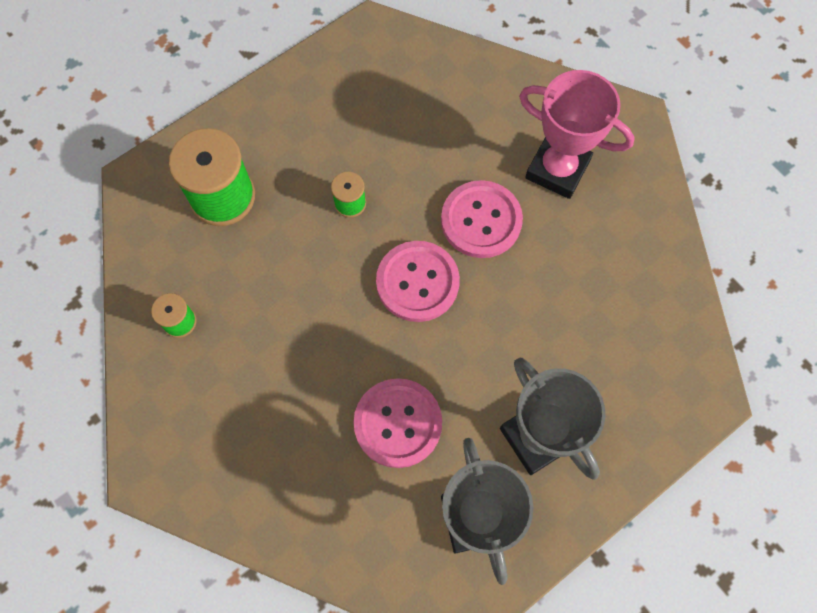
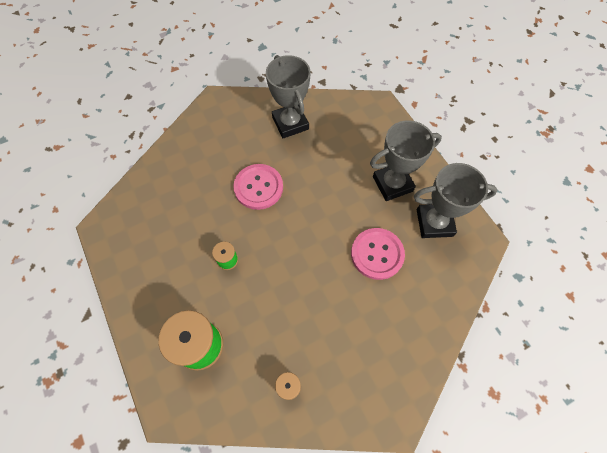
camera: 80 degrees left, 5 degrees down
pink button [376,241,460,322] -> none
pink trophy [519,70,635,199] -> none
none -> grey trophy [266,55,311,138]

